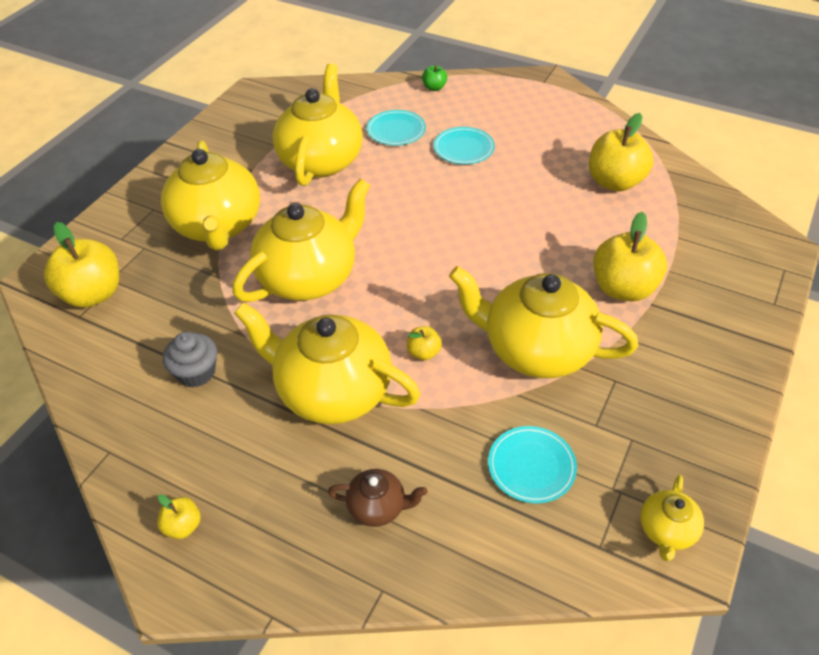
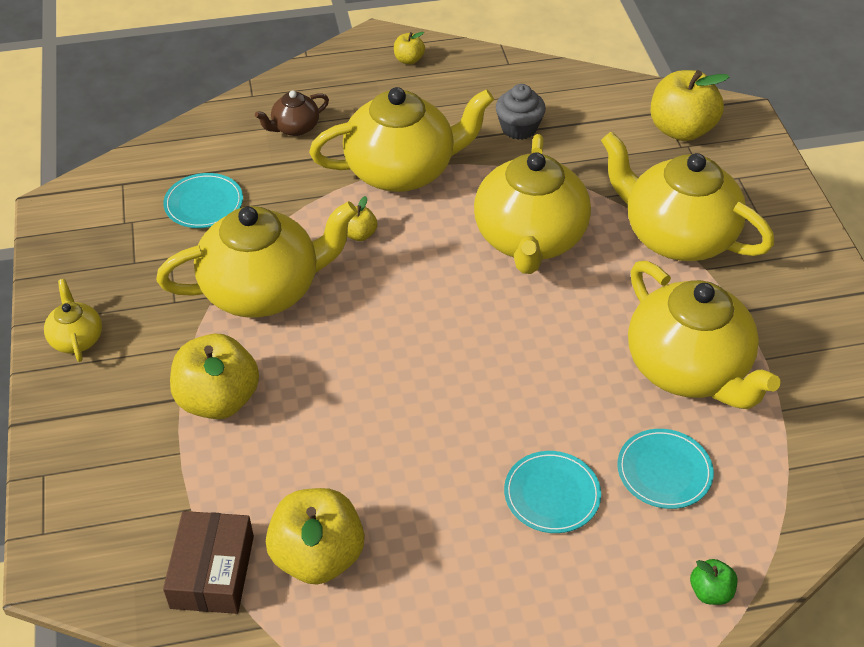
camera: 140 degrees right, 0 degrees up
yellow teapot [640,475,704,561] -> yellow teapot moved to [44,279,102,362]
none -> brown box [163,511,254,614]

